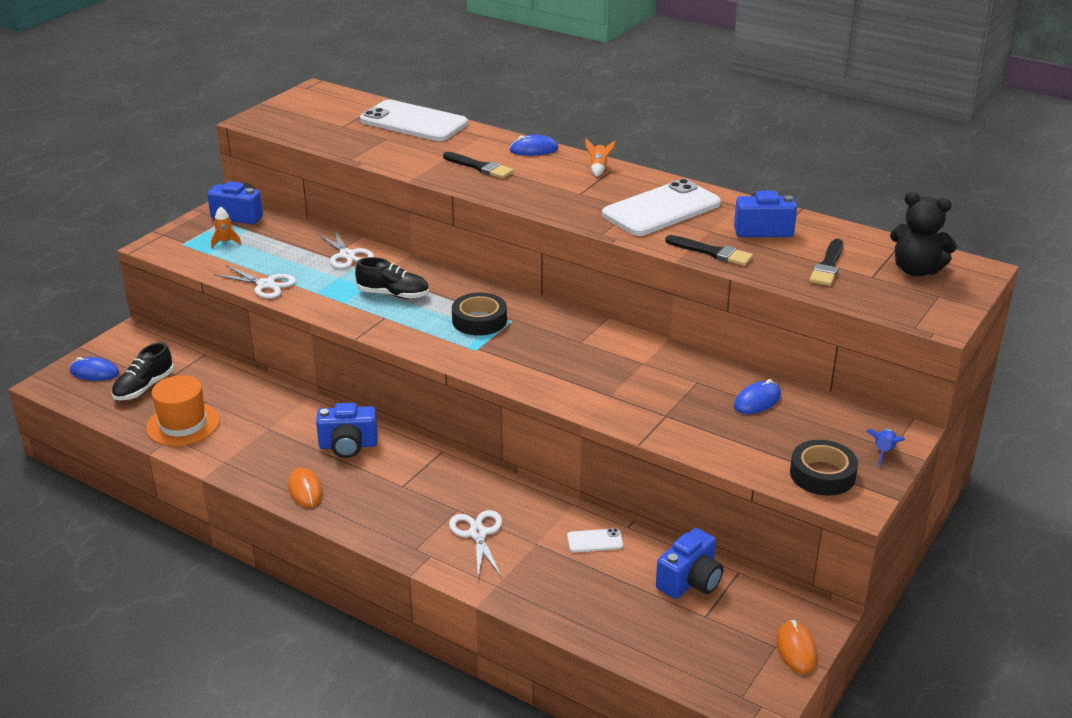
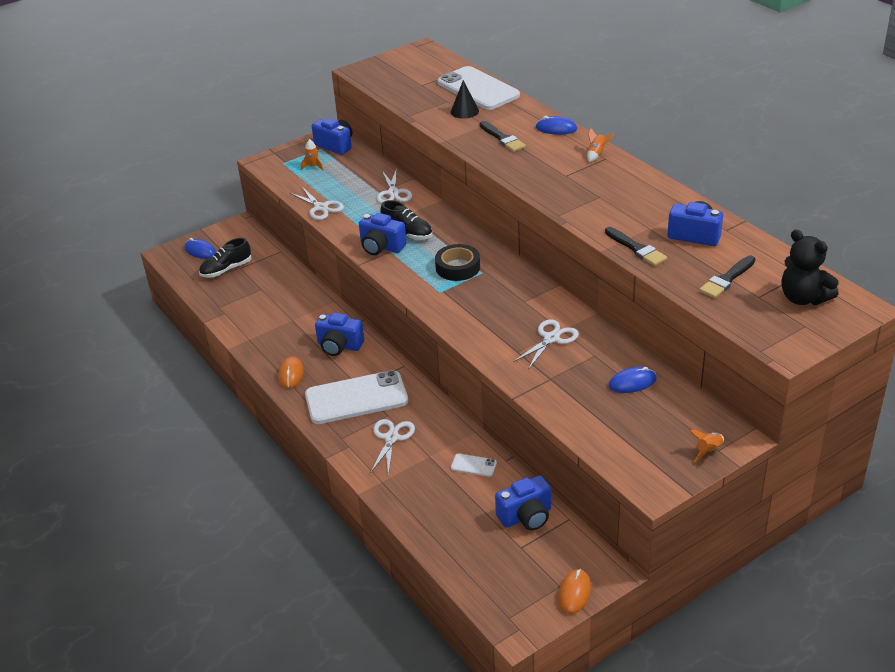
camera: 25 degrees right, 5 degrees up
orange hat [146,375,220,446] -> none
white phone [602,179,721,236] -> white phone moved to [305,370,408,424]
black tape [790,440,858,496] -> none
blue rocket [866,429,905,466] -> orange rocket [689,429,724,463]
none -> blue camera [359,213,406,255]
none -> black cone [451,80,479,119]
none -> white scissors [513,319,579,369]

